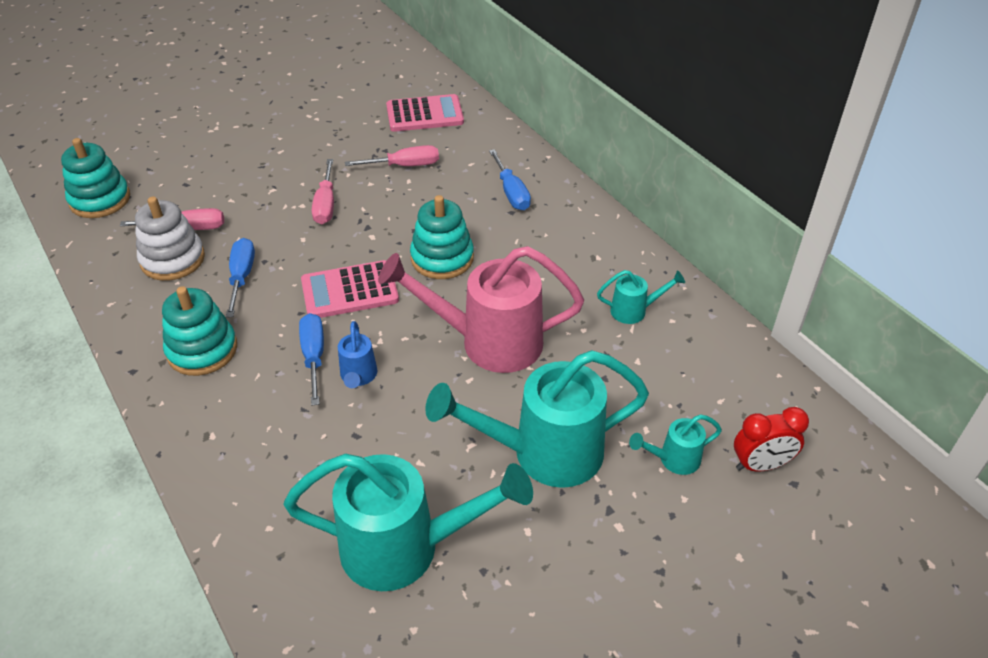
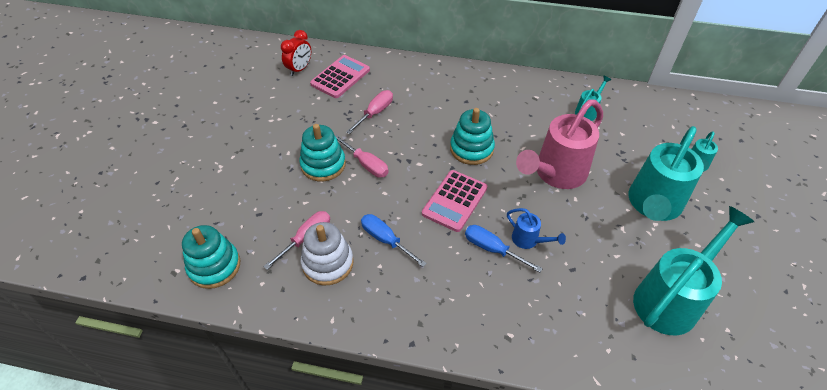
camera: 45 degrees left, 5 degrees up
turquoise stacking toy [162,286,237,376] -> turquoise stacking toy moved to [299,124,346,182]
blue screwdriver [489,149,531,210] -> none
red clock [734,407,809,471] -> red clock moved to [281,30,311,76]

